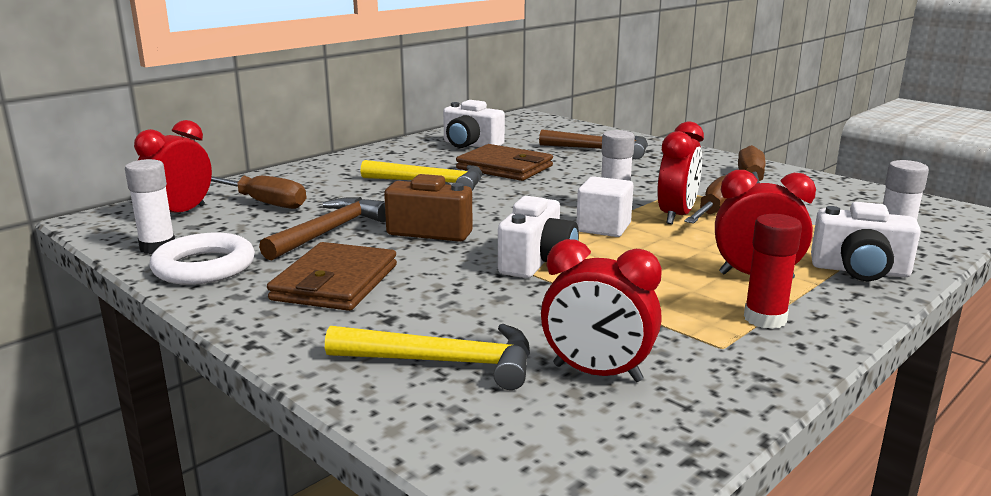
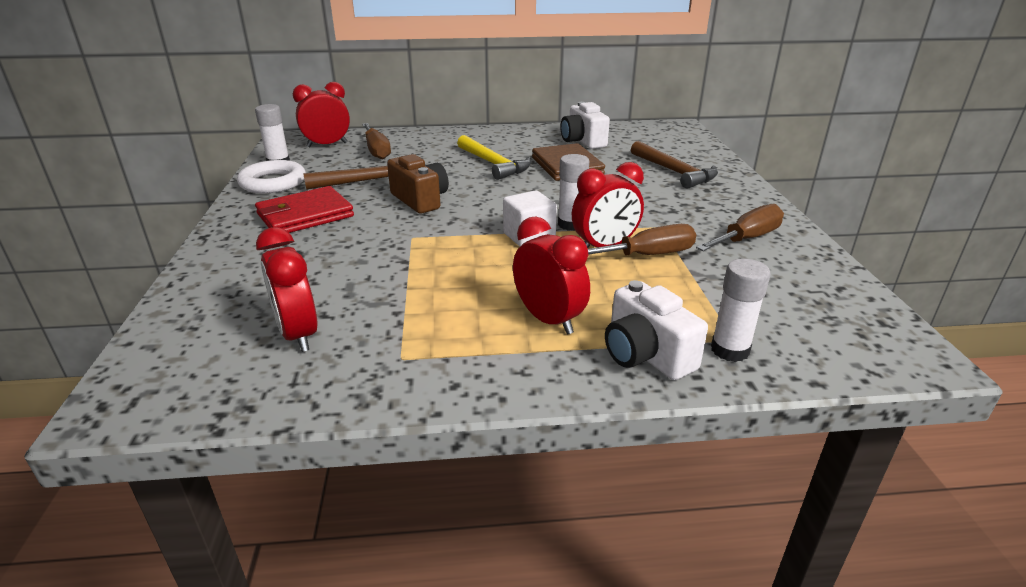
camera: 40 degrees right, 10 degrees up
brown wallet [267,242,397,311] -> red wallet [255,186,354,233]
yellow hammer [325,324,530,390] -> none
white camera [498,196,579,278] -> none
red glue stick [744,214,802,329] -> none

